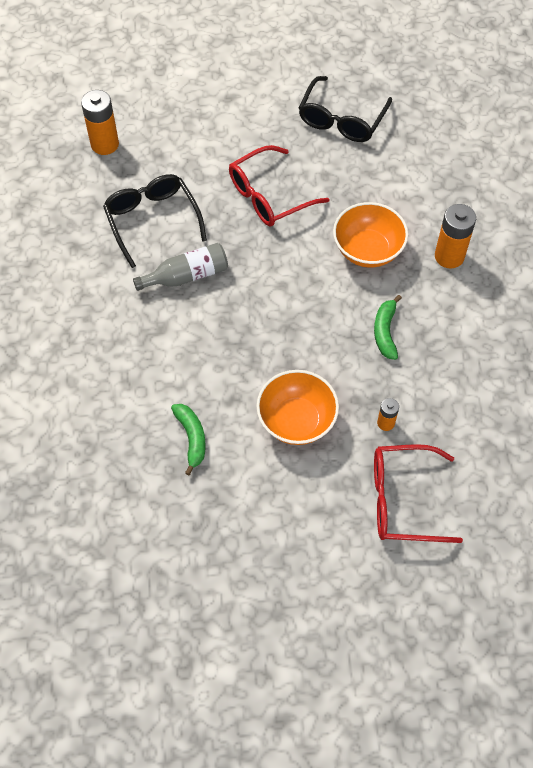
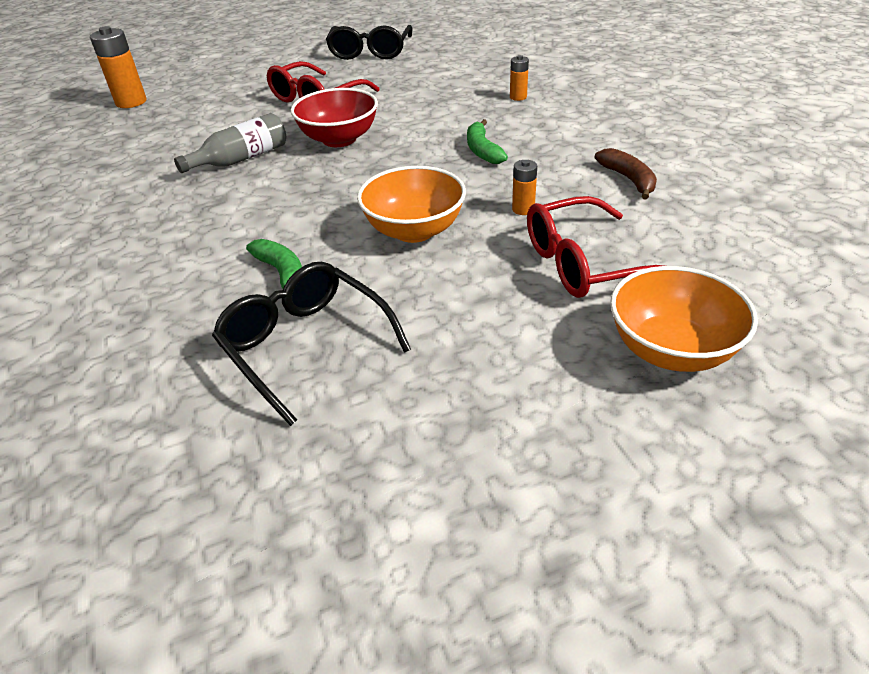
camera: 15 degrees left, 20 degrees down
black glasses [103,174,207,268] -> black glasses moved to [212,262,411,426]
orange bowl [333,202,408,268] -> orange bowl moved to [610,266,758,372]
orange battery [435,204,476,268] -> orange battery [510,55,529,101], size x0.54
none -> red bowl [291,88,378,147]
none -> brown banana [594,148,657,200]

